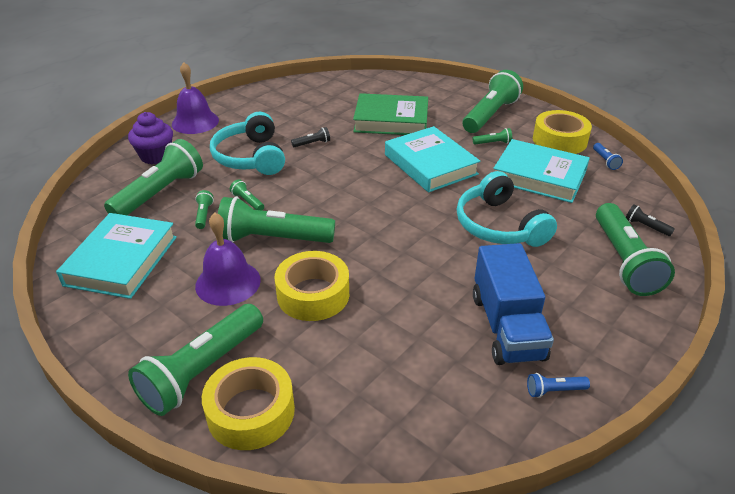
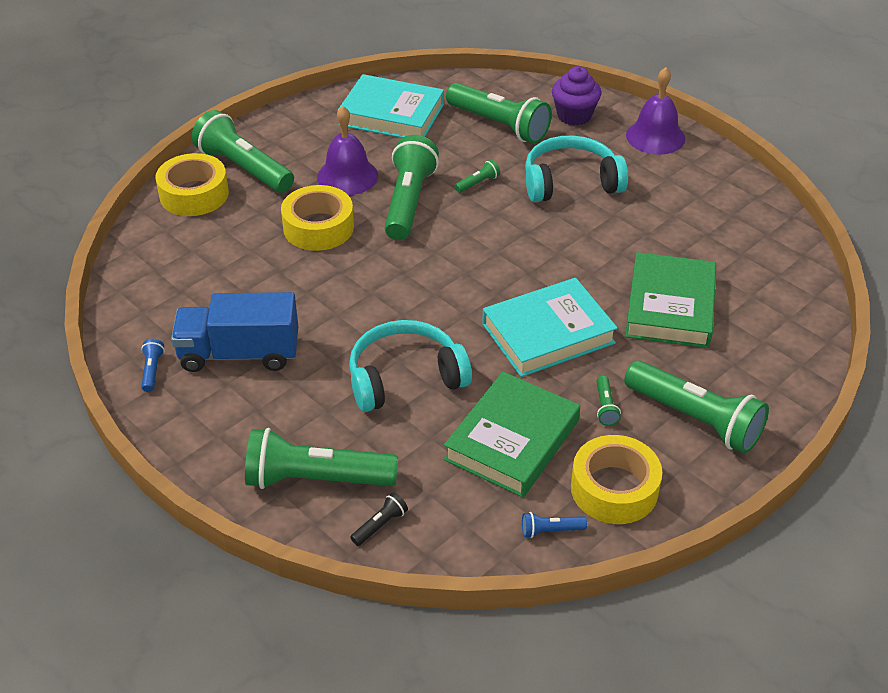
camera: 95 degrees right, 5 degrees up
green flashlight [195,190,214,229] -> none
black flashlight [291,127,330,147] -> none
turquoise book [493,139,590,203] -> green book [444,372,580,497]

